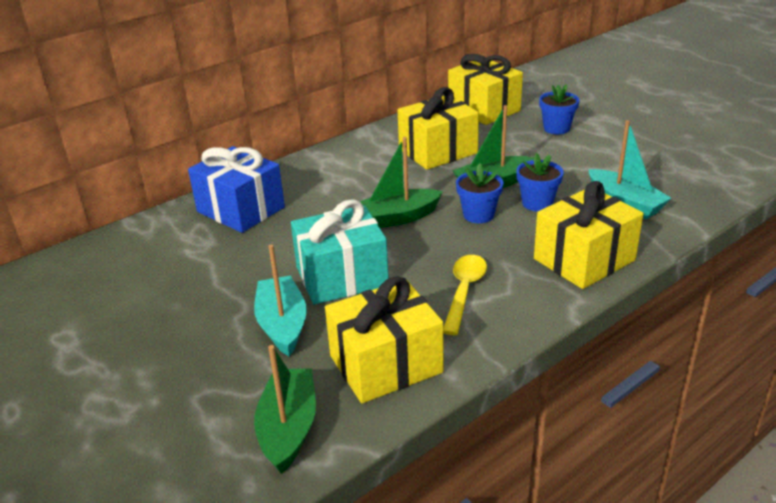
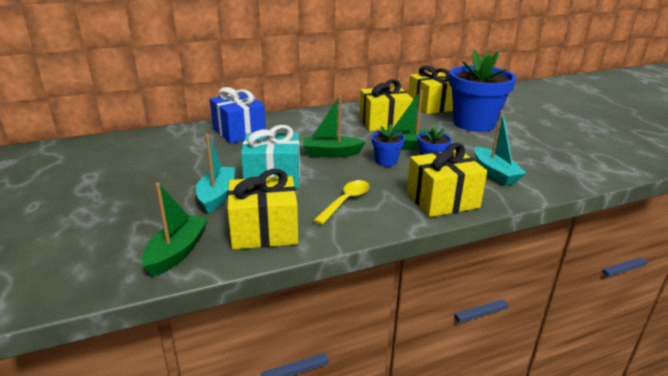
camera: 15 degrees right, 5 degrees down
blue flower pot [539,84,579,134] -> blue flower pot [449,49,516,132], size x2.23

